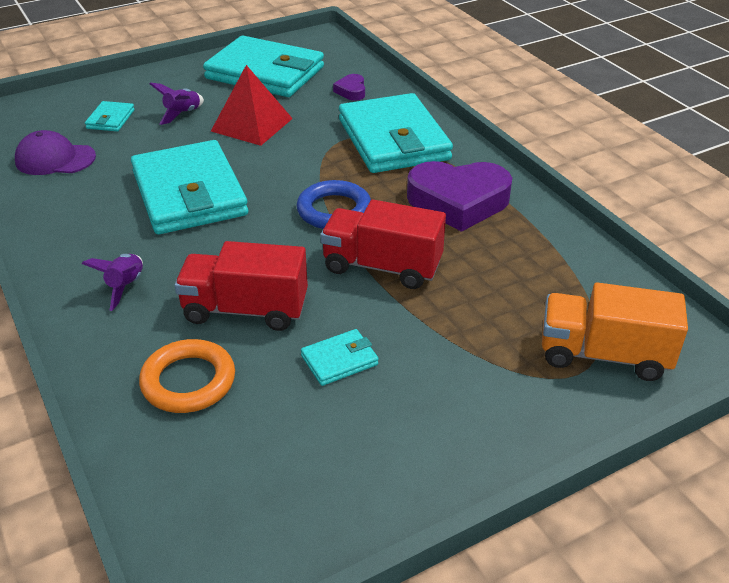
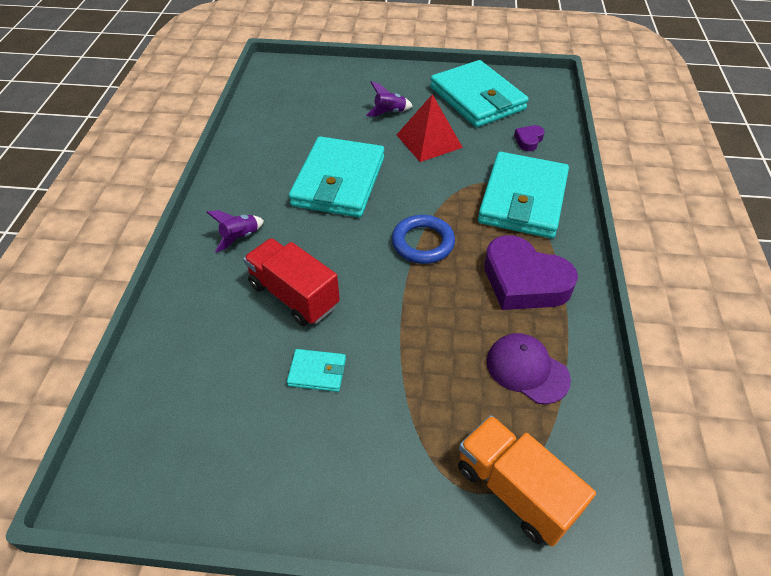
camera: 35 degrees right, 10 degrees up
purple cap [15,130,96,175] -> purple cap moved to [487,333,571,404]
turquoise wallet [85,101,135,131] -> none
orange ring [139,339,235,413] -> none
red truck [320,200,446,289] -> none

